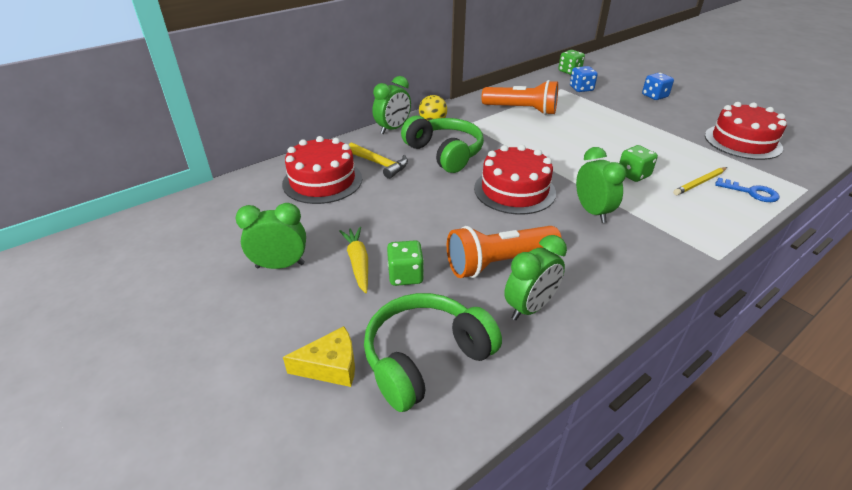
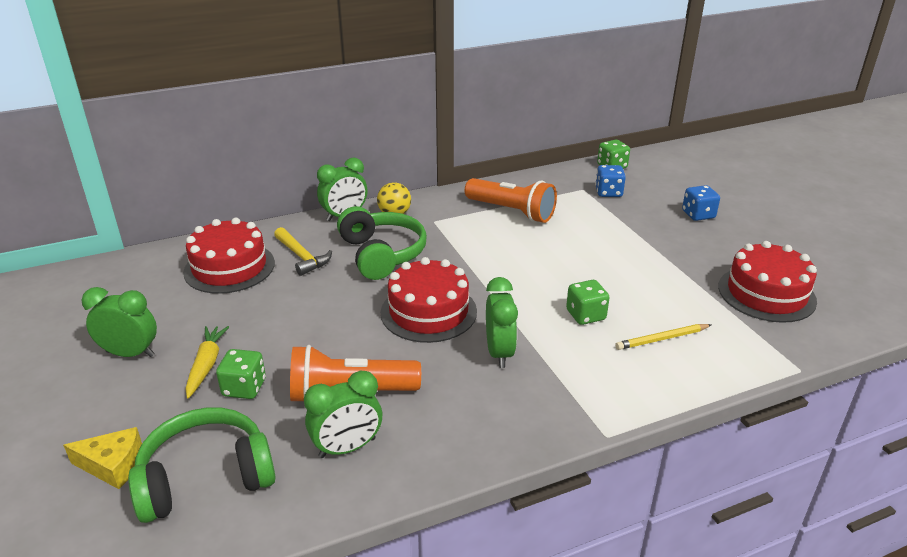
camera: 15 degrees right, 5 degrees down
blue key [715,177,780,202] -> none

